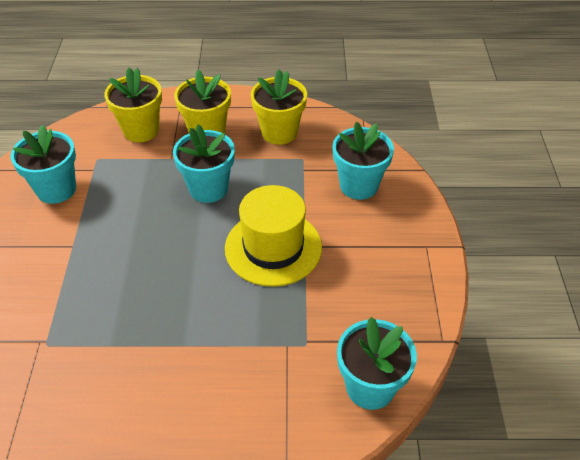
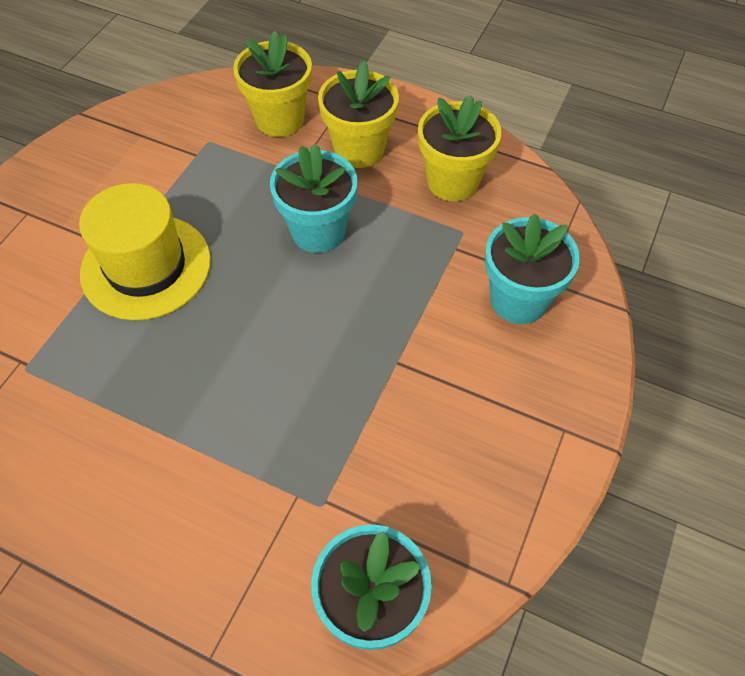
camera: 25 degrees right, 10 degrees up
turquoise flower pot [11,125,76,204] -> none
yellow hat [225,185,322,287] -> yellow hat moved to [79,183,211,320]

